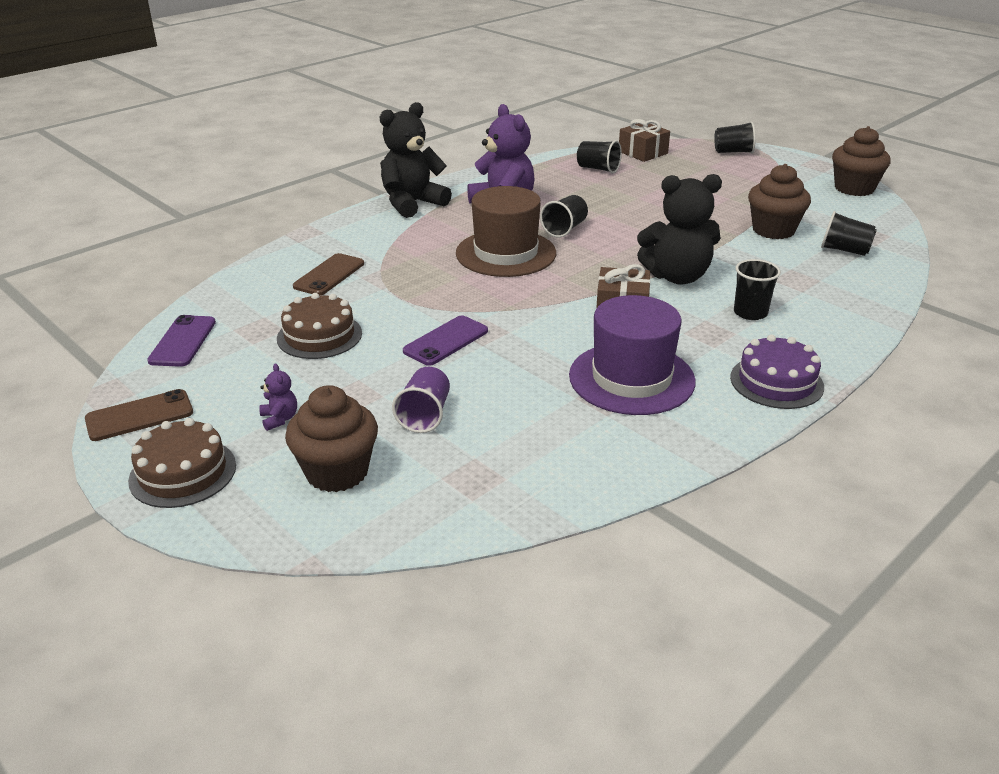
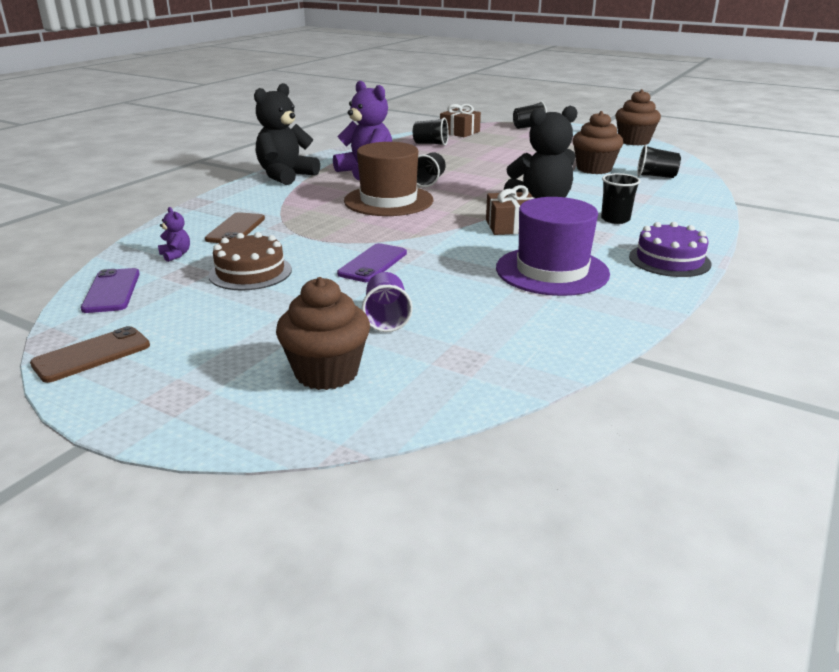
camera: 15 degrees left, 5 degrees down
brown cake [128,418,236,508] -> none
purple teddy bear [259,363,297,431] -> purple teddy bear moved to [158,207,190,262]

